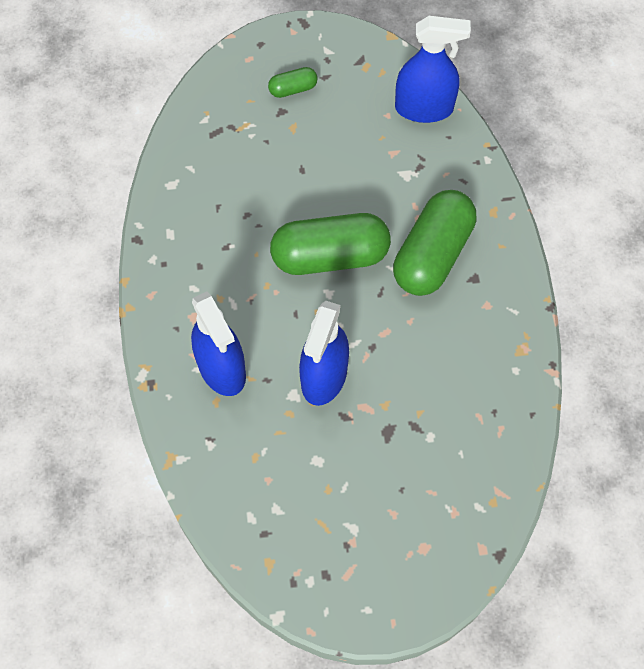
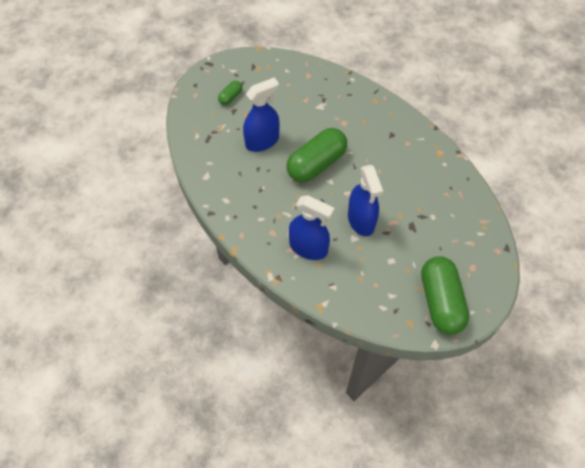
camera: 35 degrees left, 5 degrees down
green capsule [393,190,476,296] -> green capsule moved to [421,256,469,335]
blue spray bottle [395,16,471,123] -> blue spray bottle moved to [243,78,280,152]

